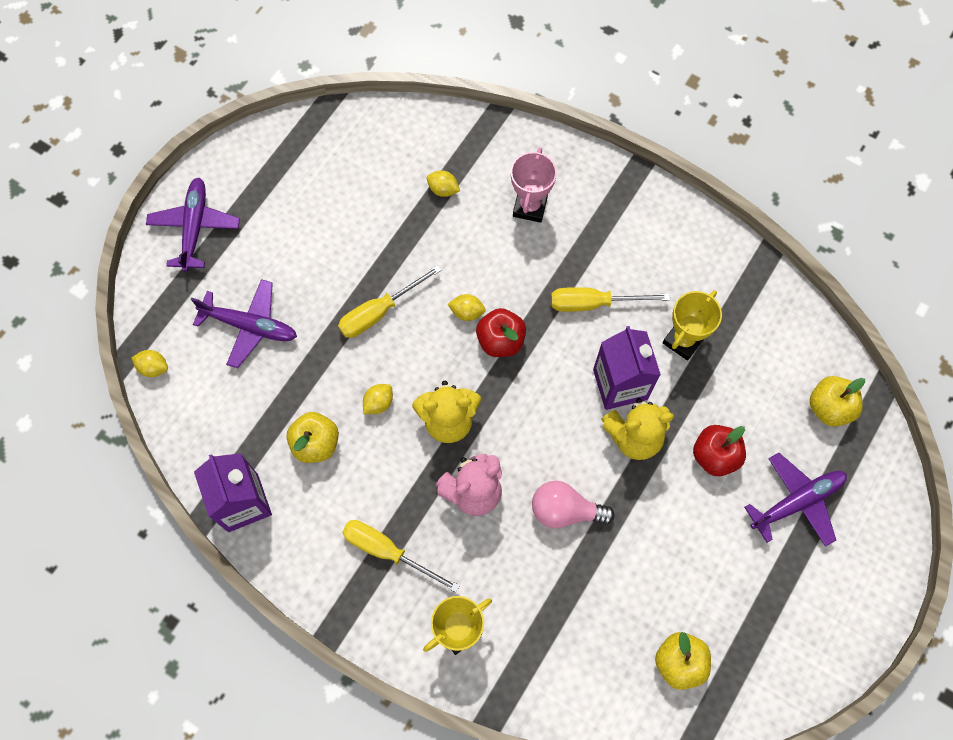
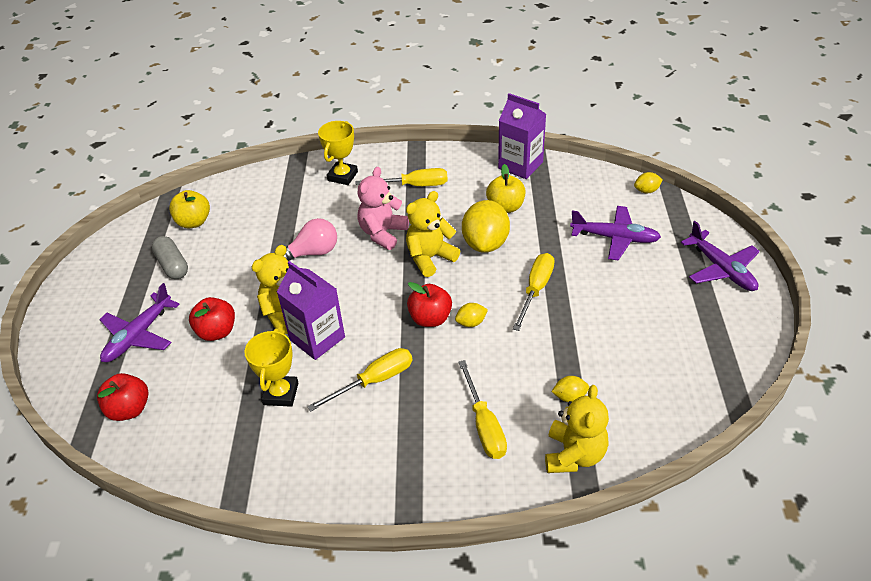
camera: 150 degrees right, 25 degrees down
purple plane [191,279,297,368] -> purple plane turned 150 degrees counterclockwise [570,206,661,261]
yellow lemon [363,384,393,414] -> yellow lemon [462,200,510,253], size x2.15
pink trophy [511,147,557,223] -> yellow screwdriver [458,360,507,459]
yellow apple [809,376,865,427] -> red apple [97,373,149,421]
none -> grey capsule [152,236,188,279]
none -> yellow teddy bear [545,385,609,473]

